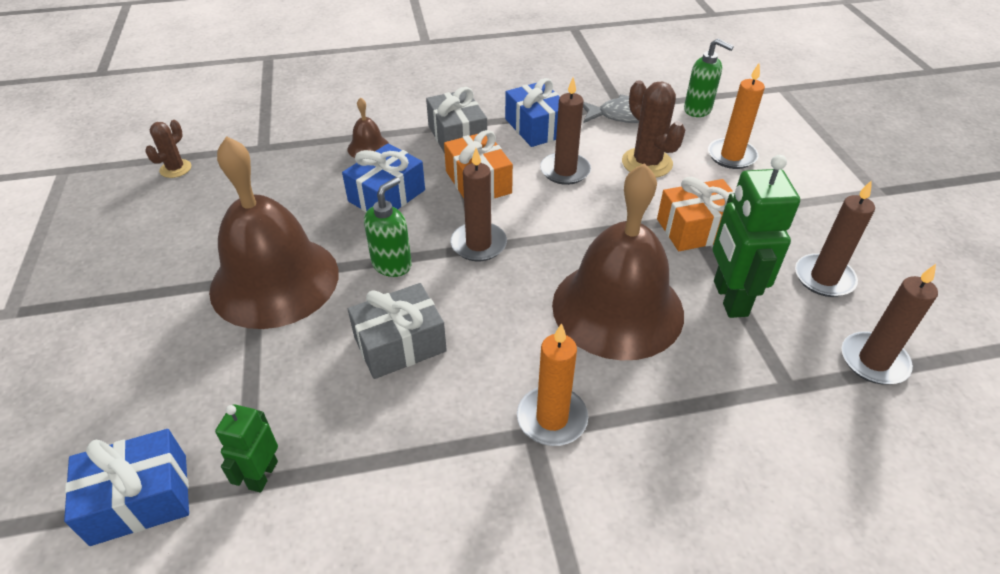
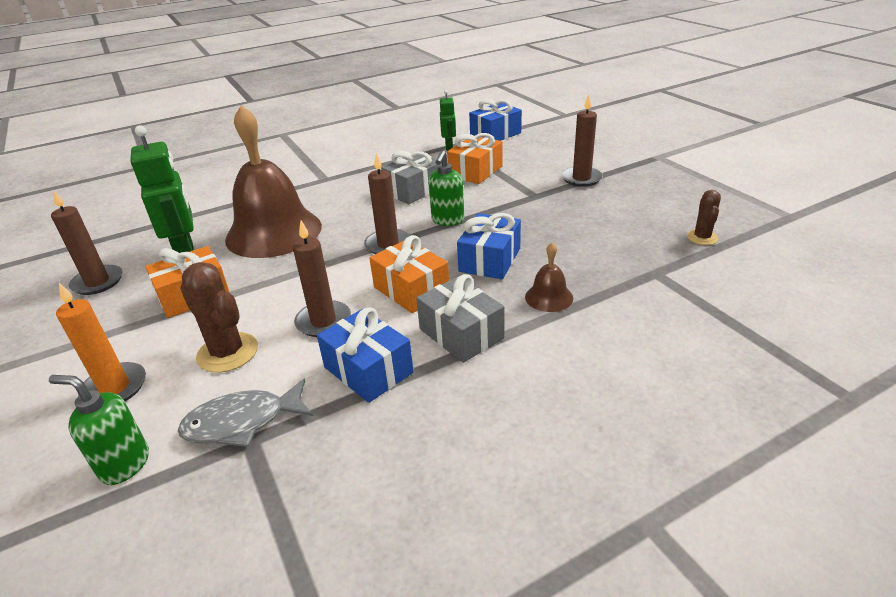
camera: 165 degrees right, 10 degrees down
brown bell [209,136,339,329] -> none
orange candle [517,323,588,446] -> none
brown candle [842,264,938,384] -> brown candle moved to [561,95,603,187]
none -> orange gift [447,133,502,184]

